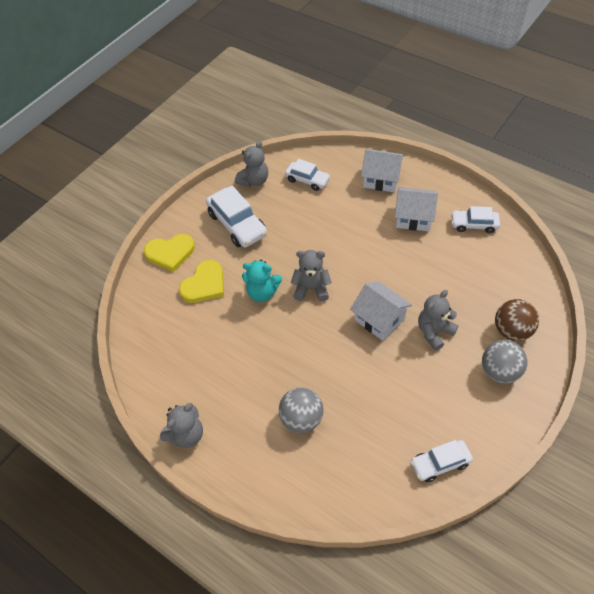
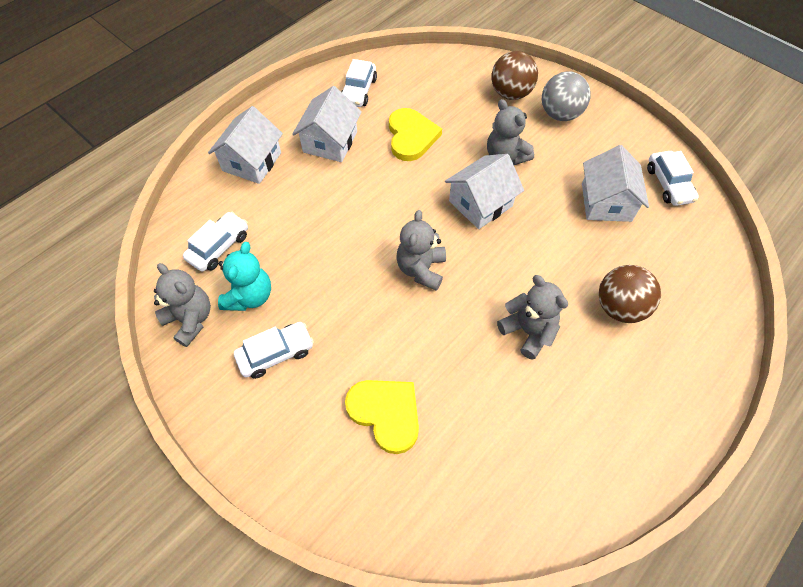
camera: 85 degrees left, 5 degrees up
yellow heart [144,234,195,272] -> yellow heart moved to [389,108,442,161]
grey teddy bear [160,403,203,448] -> grey teddy bear moved to [497,275,568,360]
white car [206,186,267,248] -> white car [234,322,314,379], size x0.63
turquoise teddy bear [242,260,282,302] -> turquoise teddy bear moved to [218,242,271,311]
grey ball [279,387,324,433] -> brown ball [598,265,661,323]
none -> white house [582,145,649,222]

